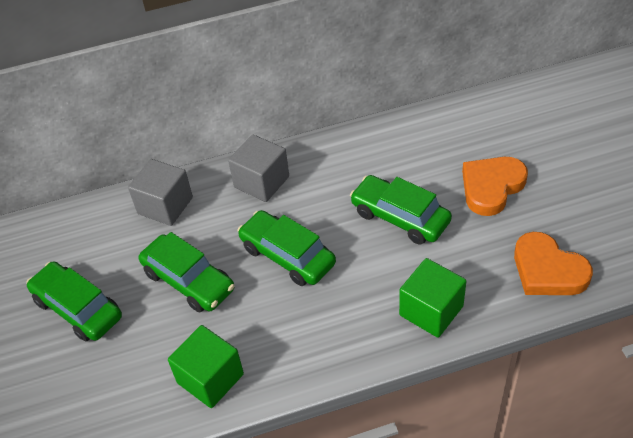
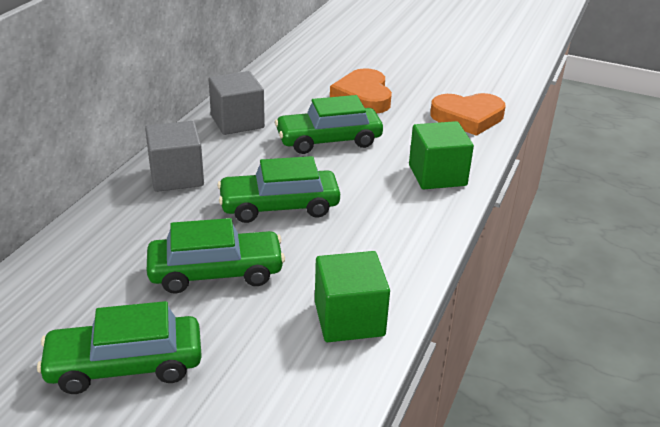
camera: 55 degrees left, 15 degrees down
grey cube [128,159,193,226] -> grey cube moved to [209,71,265,135]

